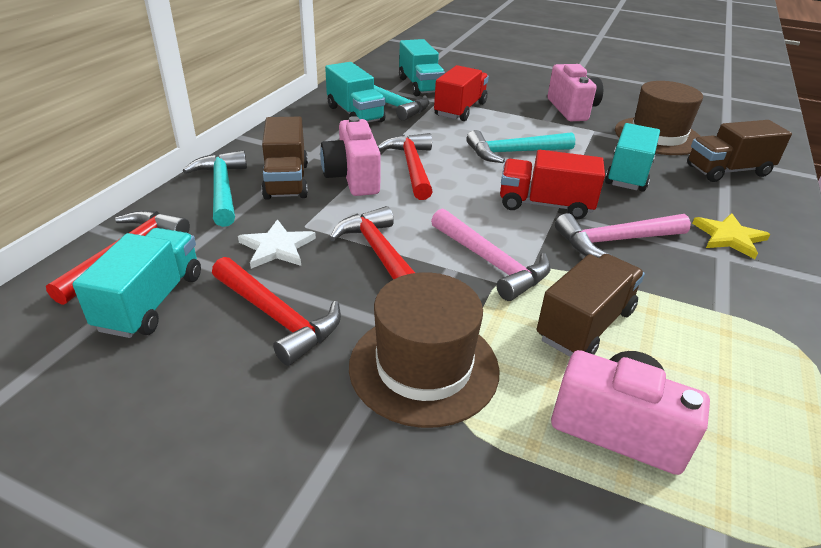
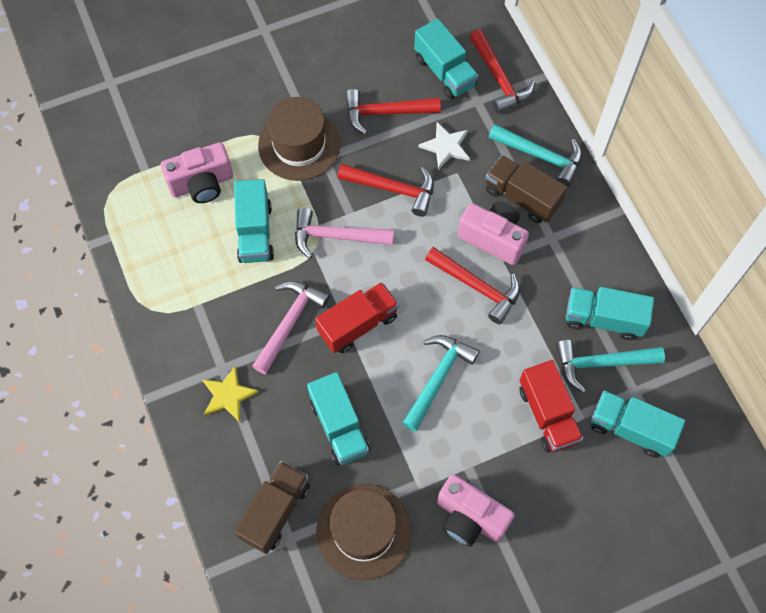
camera: 135 degrees right, 30 degrees up
brown truck [537,254,645,357] -> turquoise truck [234,179,274,263]

